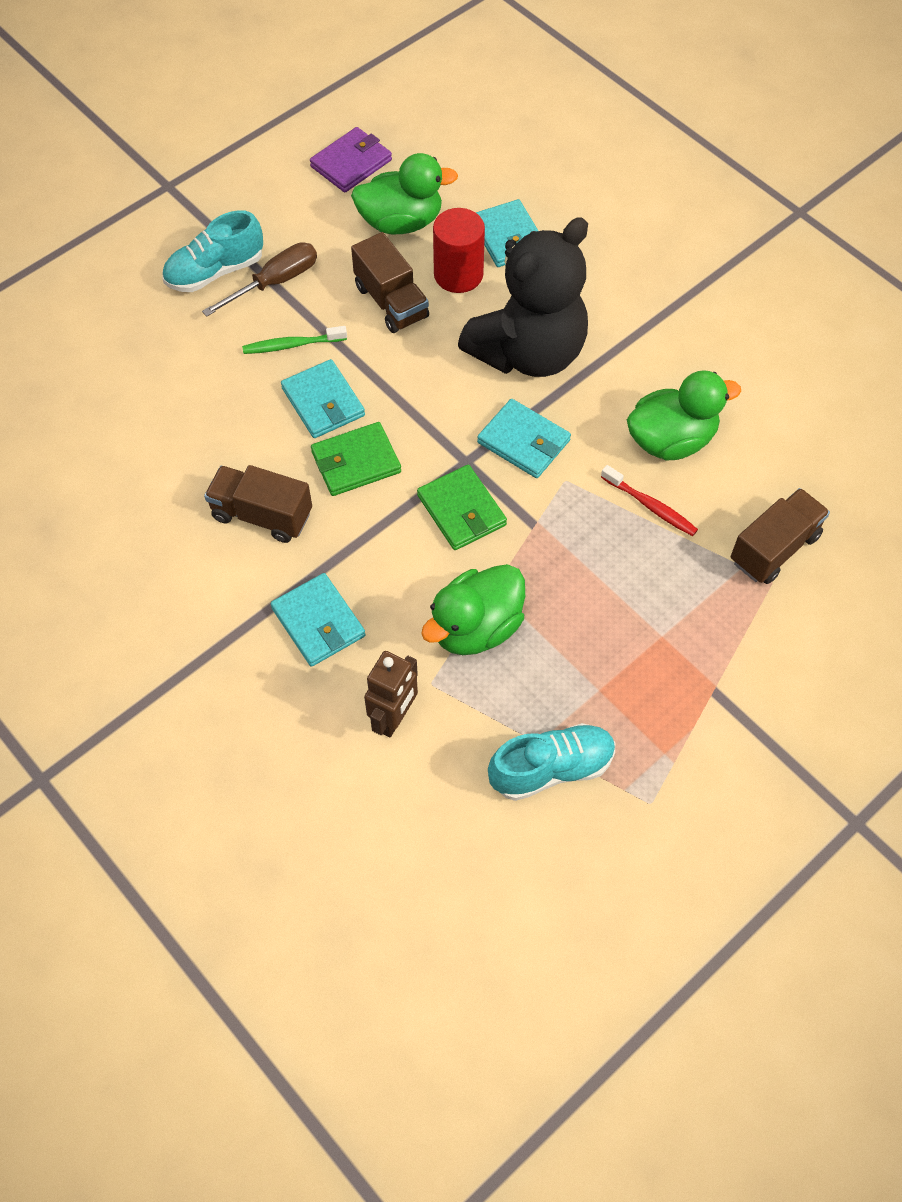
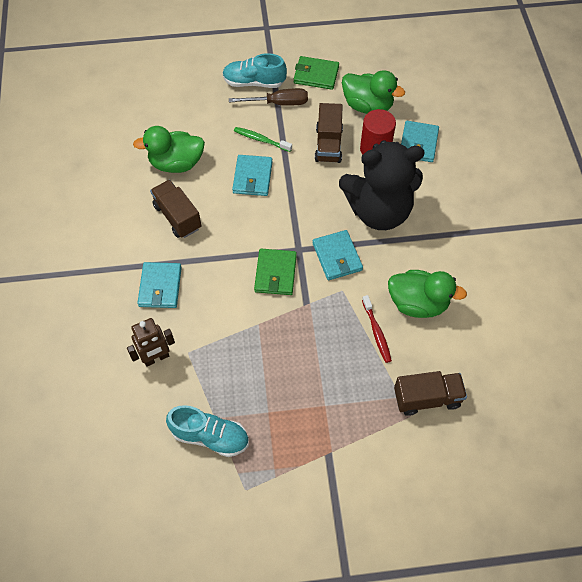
camera: 35 degrees right, 0 degrees up
purple wallet [310,127,392,193] -> none
green wallet [311,422,401,496] -> green wallet moved to [294,56,339,90]
green duck [421,564,525,655] -> green duck moved to [133,126,205,173]

